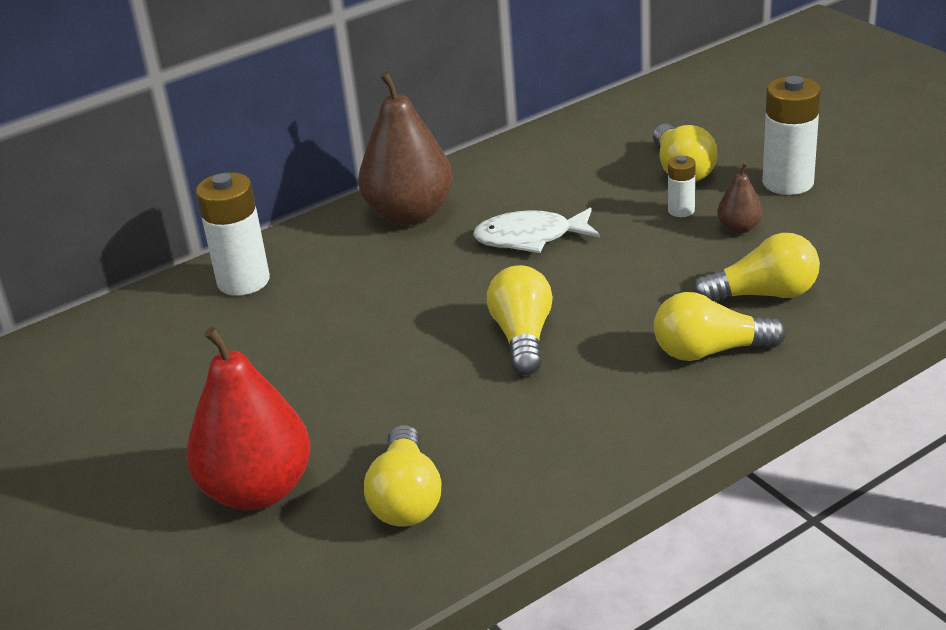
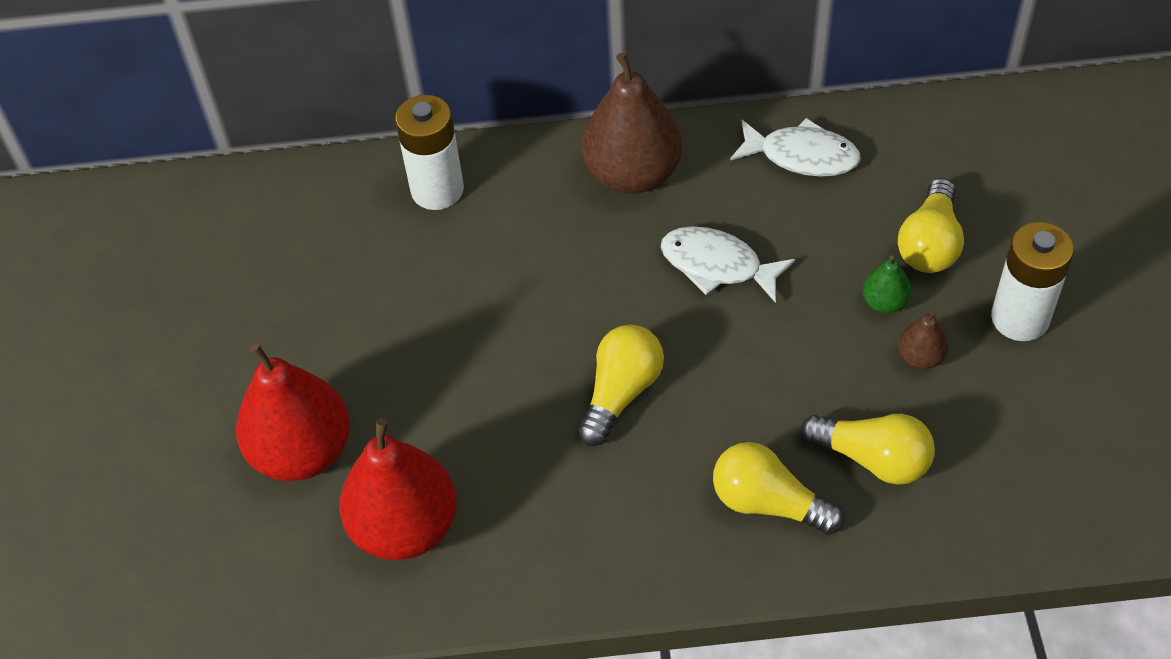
camera: 30 degrees right, 20 degrees up
yellow light bulb [364,425,441,526] -> red pear [339,418,457,560]
white battery [668,156,695,217] -> green pear [862,255,912,313]
none -> white fish [730,118,861,177]

